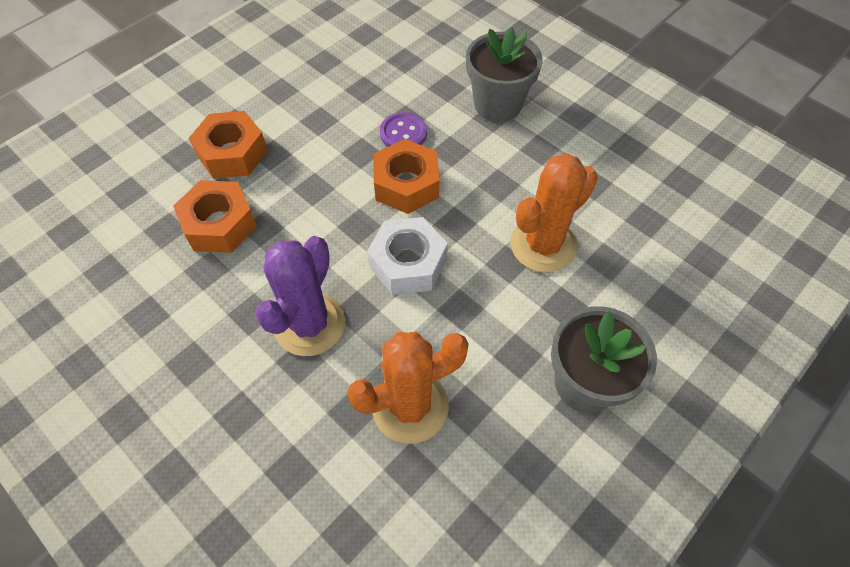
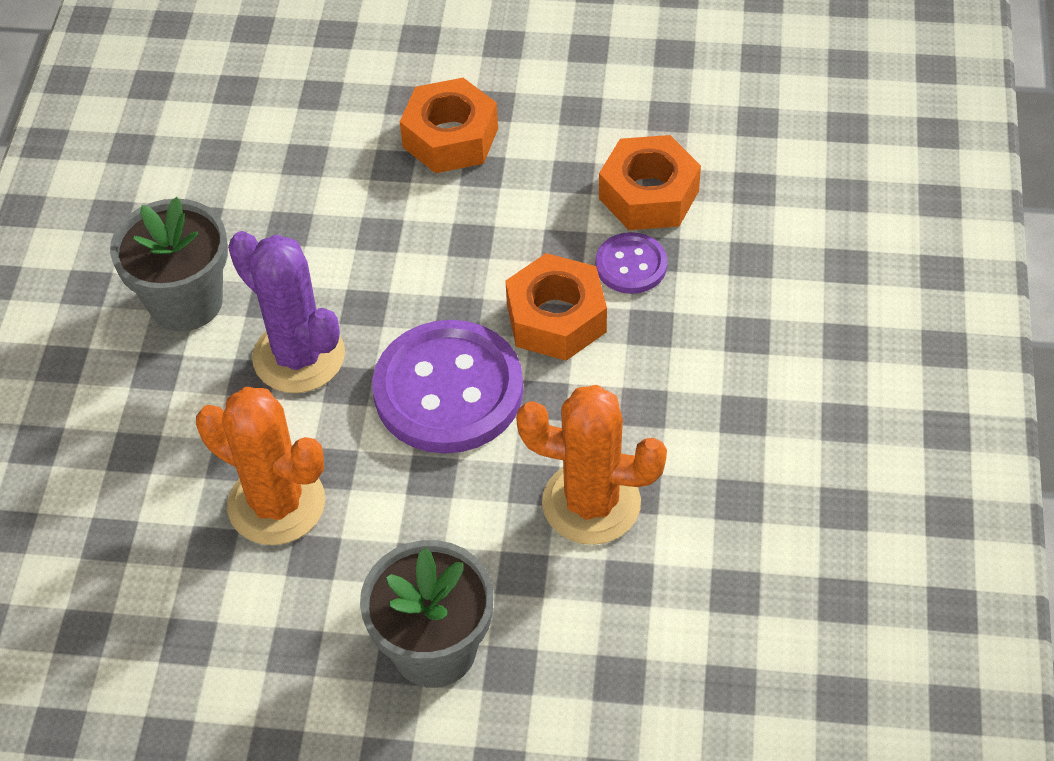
camera: 55 degrees right, 5 degrees down
orange nut [173,180,257,253] -> orange nut moved to [599,135,701,230]
purple cactus [255,236,345,356] -> purple cactus turned 60 degrees clockwise [228,231,345,393]
white nut [367,217,448,295] -> purple button [372,320,523,454]
grey flower pot [466,27,543,122] -> grey flower pot moved to [110,197,228,332]

